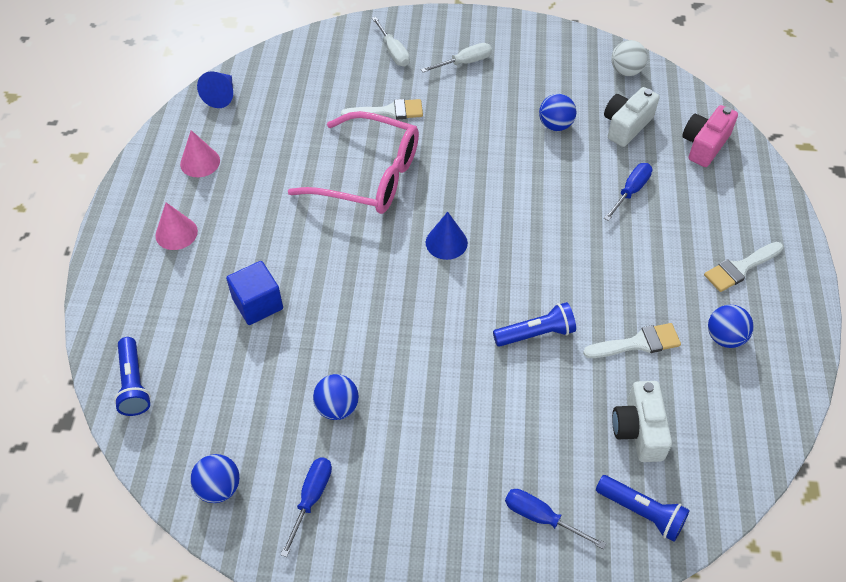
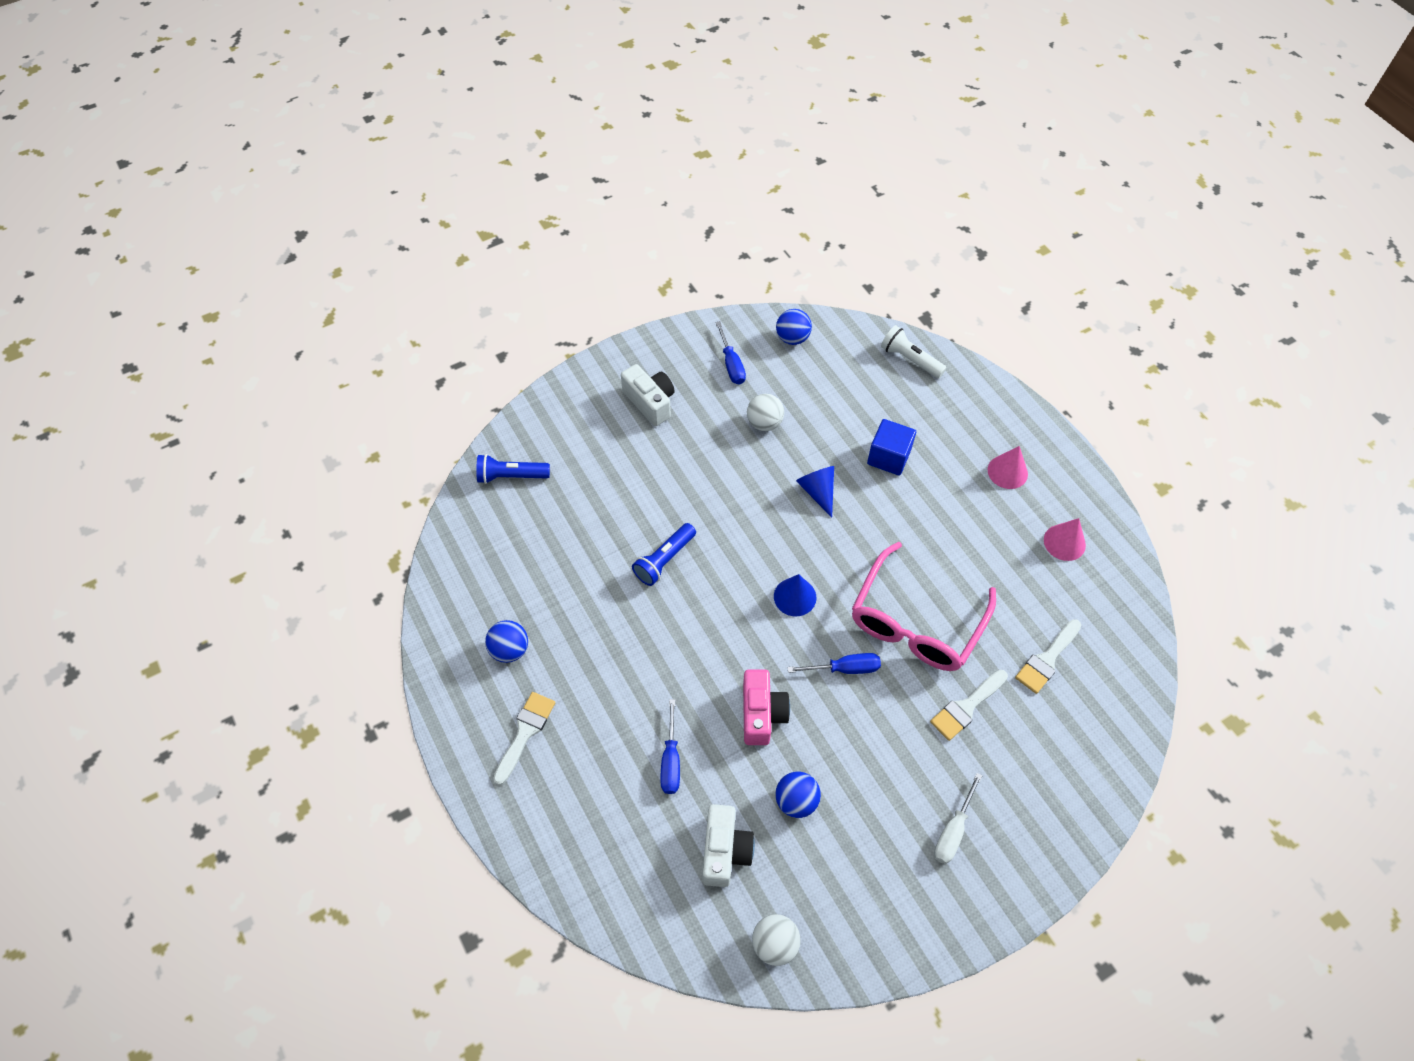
camera: 145 degrees right, 5 degrees up
blue flashlight [114,337,151,416] -> white flashlight [881,325,947,378]
blue cone [197,71,233,108] -> blue cone moved to [796,466,834,518]
pink glasses [288,111,419,214] -> pink glasses turned 45 degrees counterclockwise [852,542,996,671]
blue ball [313,374,359,420] -> white ball [747,394,784,431]
white screwdriver [372,17,410,66] -> none
blue screwdriver [505,489,606,549] -> blue screwdriver moved to [787,653,881,674]
white brush [583,323,681,358] -> white brush moved to [1015,619,1081,694]
white camera [612,381,672,462] -> white camera moved to [621,364,675,426]
pink camera [682,105,738,167] -> pink camera moved to [743,669,790,745]

